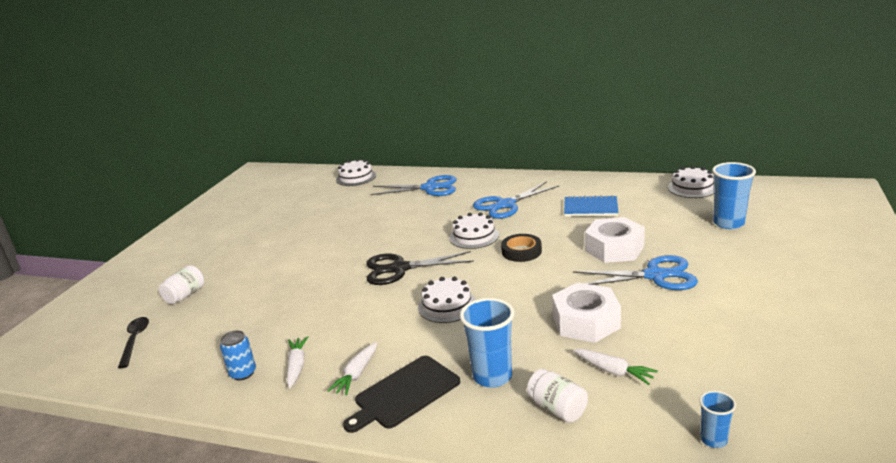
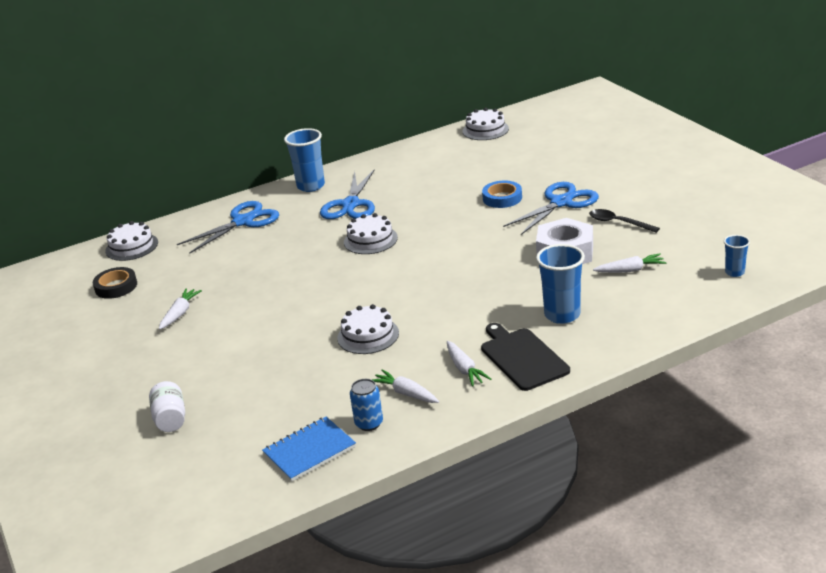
camera: 45 degrees left, 5 degrees up
black spoon [118,317,149,368] -> black spoon moved to [589,209,660,233]
black cutting board [343,356,460,433] -> black cutting board turned 150 degrees clockwise [481,323,570,391]
black scissors [367,251,474,285] -> none
white cake [418,277,476,323] -> white cake moved to [337,304,399,354]
black tape [501,234,542,262] -> black tape moved to [93,267,137,299]
white jar [527,369,588,423] -> none
blue notebook [564,195,618,217] -> blue notebook moved to [262,417,356,482]
white nut [585,217,645,263] -> blue tape [482,181,522,208]
blue cup [712,162,756,229] -> blue cup moved to [284,128,325,192]
none -> white carrot [159,288,202,330]

